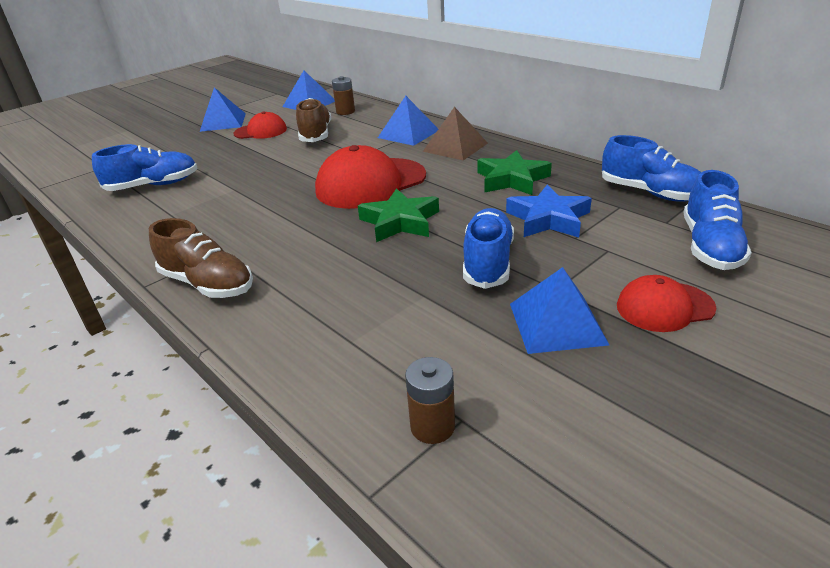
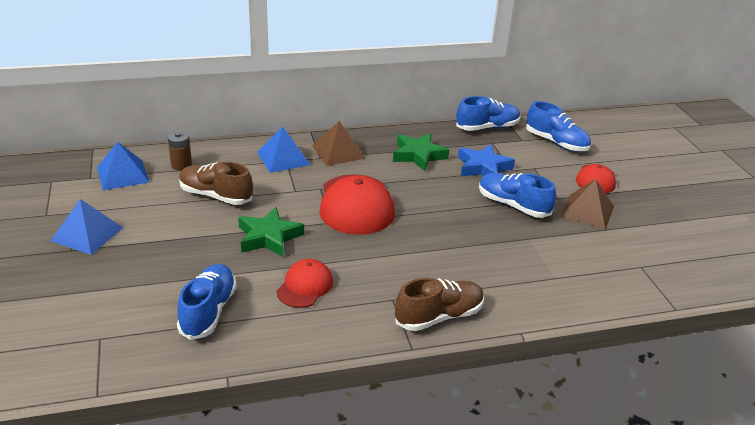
camera: 65 degrees left, 0 degrees up
red cap [234,111,287,139] -> red cap moved to [277,259,333,308]
green star [358,188,439,242] -> green star moved to [238,207,304,257]
brown battery [405,357,455,444] -> none
blue pyramid [510,267,609,354] -> brown pyramid [560,179,614,230]

